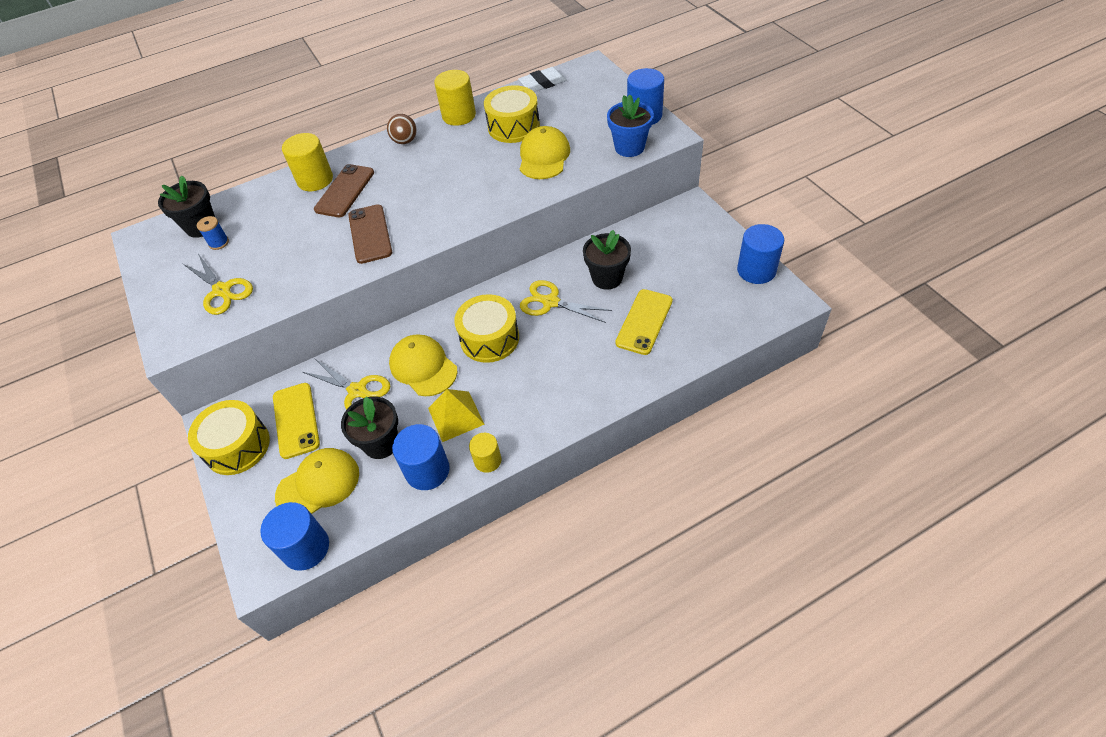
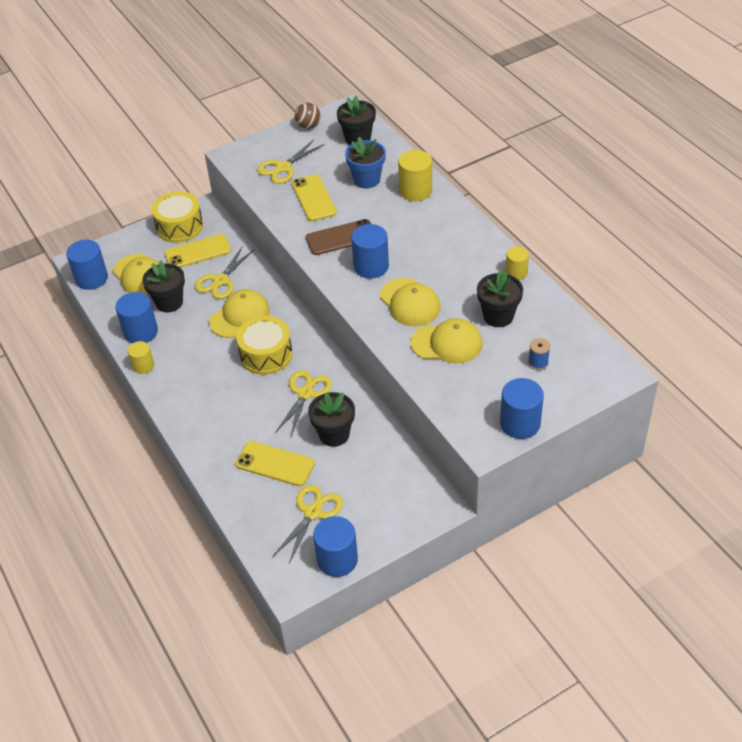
camera: 85 degrees right, 5 degrees down
blue spool [197,216,229,250] -> blue spool moved to [528,338,550,371]
brown phone [314,164,374,217] -> none
brown ball [387,114,417,144] -> brown ball moved to [295,103,321,129]
yellow pyramid [428,389,485,442] -> none
yellow cylinder [434,70,476,126] -> yellow cylinder [506,247,529,280], size x0.61
yellow drum [484,85,540,143] -> black flower pot [477,270,523,327]
white eraser [518,67,567,92] -> none
blue flower pot [607,94,654,157] -> blue flower pot moved to [345,137,386,188]
none -> yellow scissors [273,485,343,563]
none -> yellow phone [292,174,337,221]
none -> blue cylinder [351,224,389,279]
none -> yellow cap [380,278,441,326]

